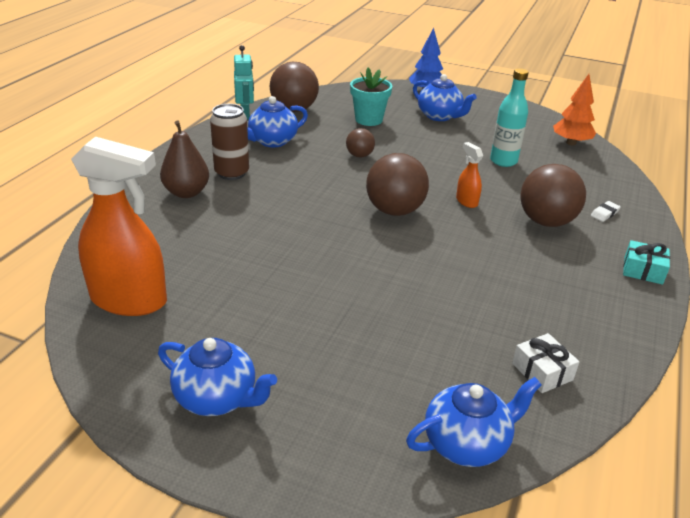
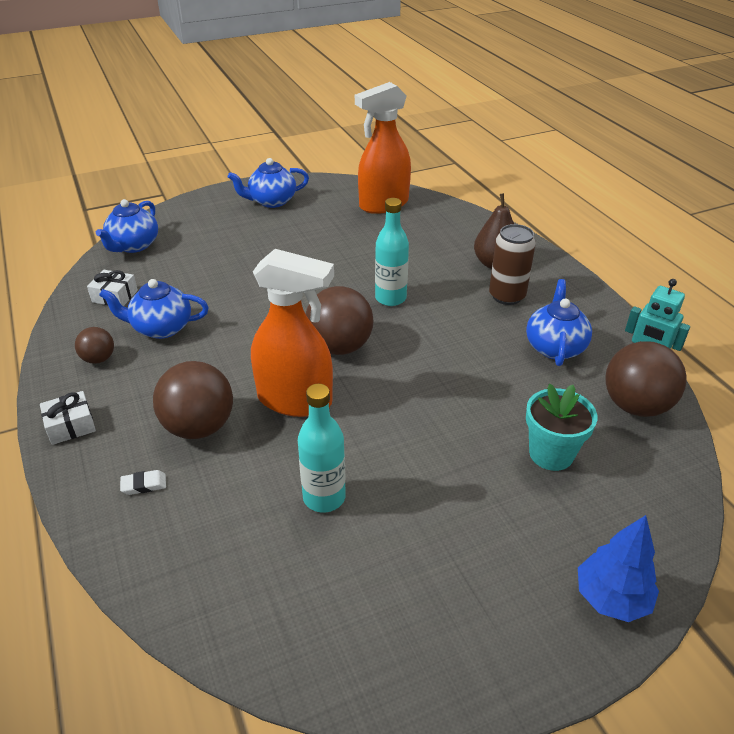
camera: 135 degrees right, 5 degrees up
brown ball [346,128,375,158] -> brown ball moved to [75,327,114,364]
blue teapot [413,74,477,121] -> blue teapot moved to [99,279,209,339]
orange spray bottle [456,142,483,208] -> orange spray bottle [251,249,334,417], size x2.26
orange tree [553,74,596,145] -> none
white eraser [591,201,621,222] -> white eraser turned 75 degrees clockwise [120,470,166,495]
turquoise gift [623,240,670,285] -> white gift [40,391,96,445]
none -> turquoise bottle [375,198,409,306]

